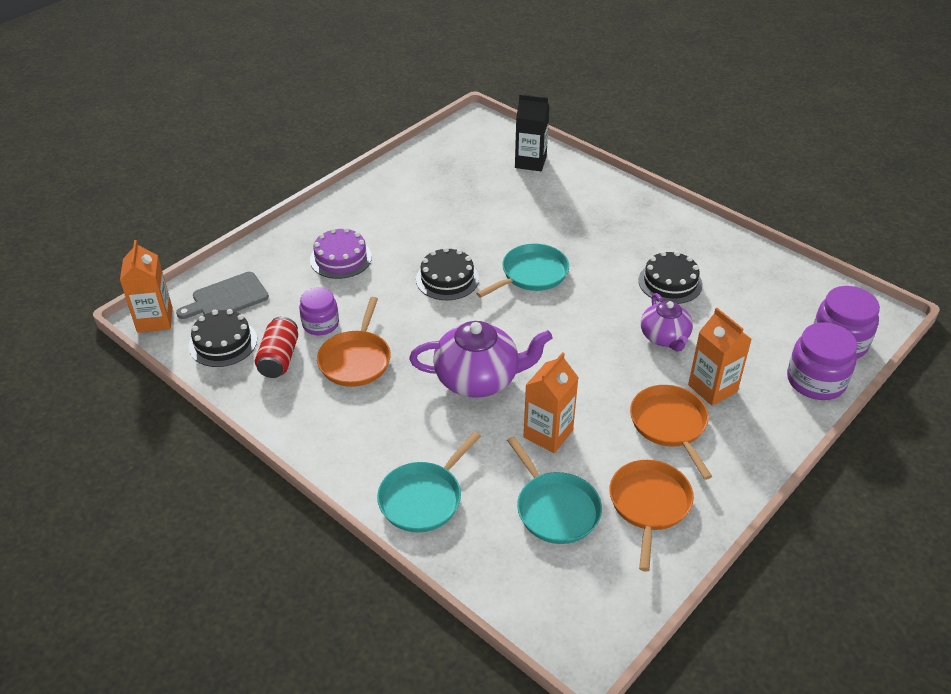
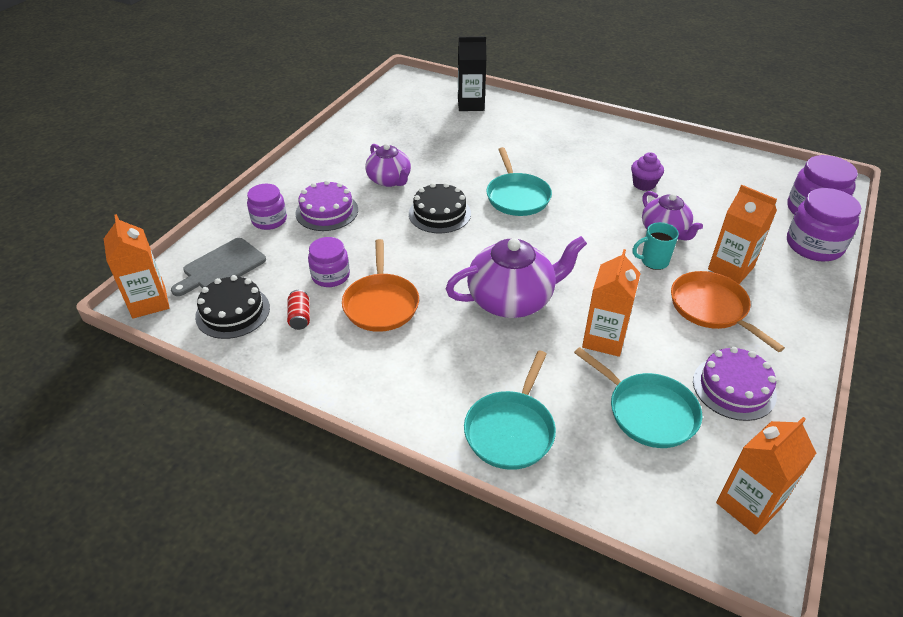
camera: 15 degrees left, 0 degrees up
red can [255,317,298,378] -> red can [287,290,310,330], size x0.61
turquoise pan [476,244,569,298] -> turquoise pan turned 135 degrees clockwise [486,147,552,216]
orange pan [609,460,694,572] -> purple cake [693,347,777,421]
black cake [638,251,702,304] -> purple cupcake [631,152,664,191]
none -> purple jar [247,184,287,230]
none -> purple teapot [365,143,411,187]
none -> turquoise mug [633,222,679,270]
none -> orange carton [716,417,816,535]

